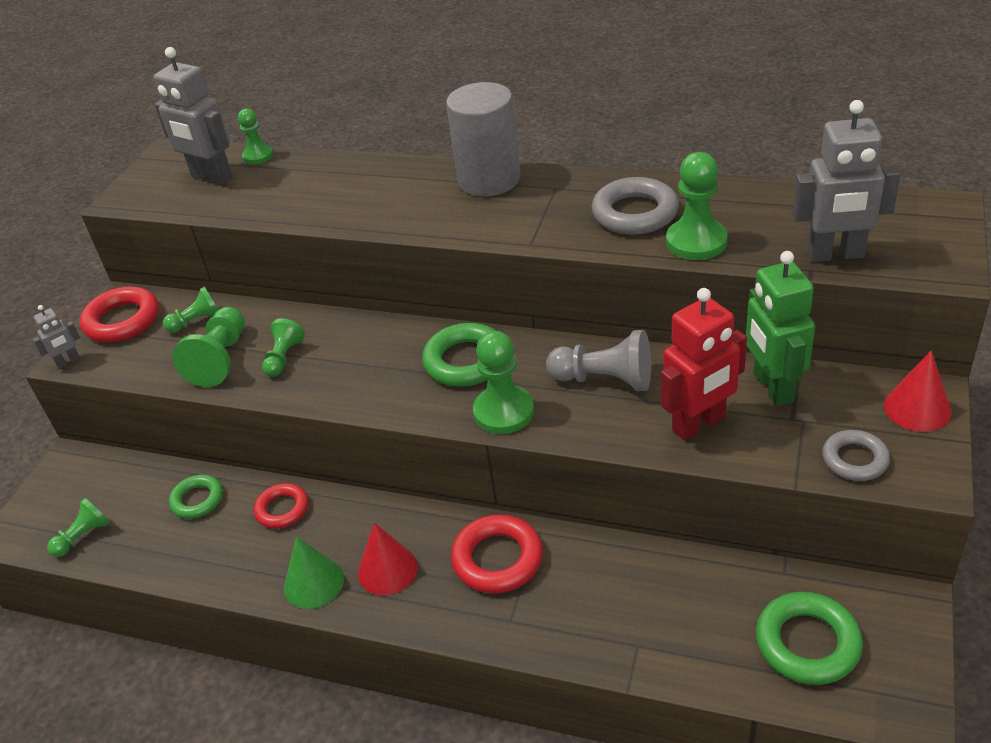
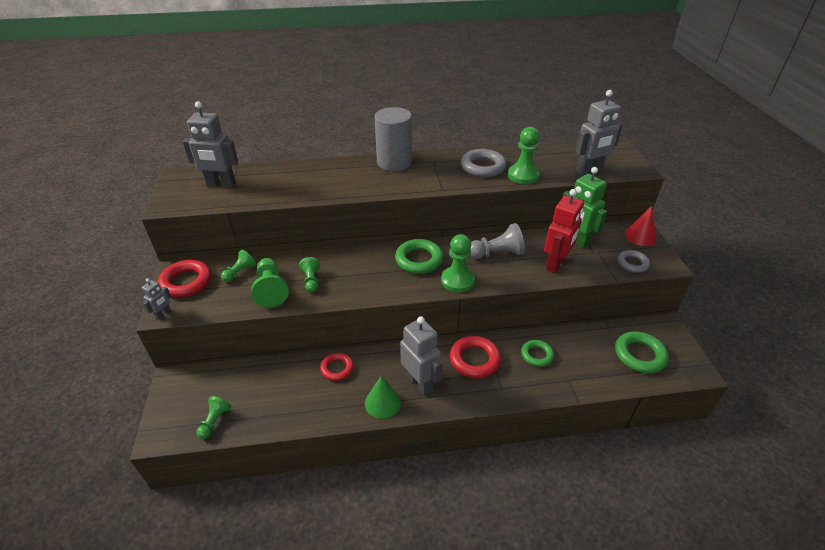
camera: 30 degrees left, 0 degrees up
green ring [169,475,223,519] -> green ring moved to [521,340,554,367]
green pawn [238,109,273,164] -> none
red cone [358,523,418,595] -> grey robot [400,316,443,396]

